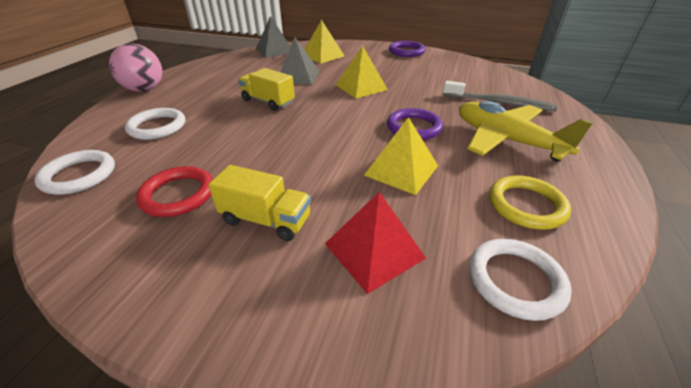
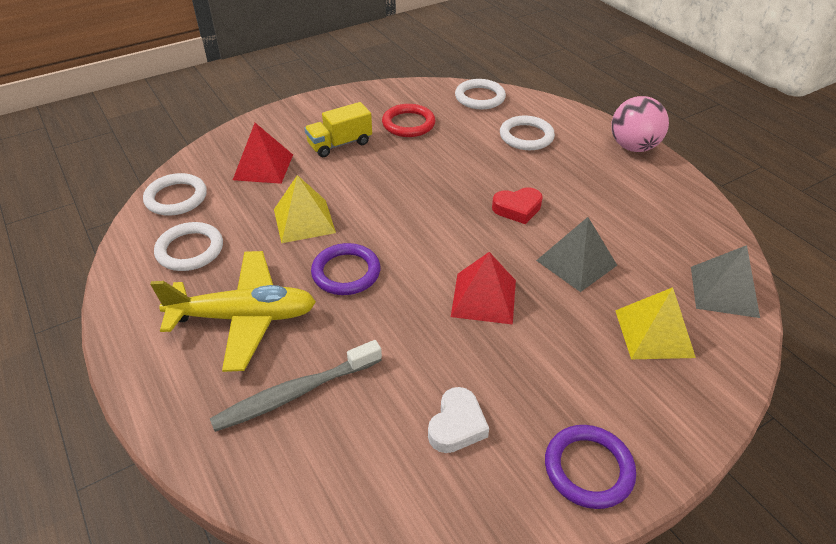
camera: 130 degrees right, 5 degrees up
yellow truck [238,68,295,111] -> red heart [492,187,543,224]
yellow pyramid [336,46,388,98] -> red pyramid [451,252,516,325]
yellow ring [489,175,571,230] -> white ring [154,222,223,271]
none -> white heart [428,387,489,453]

